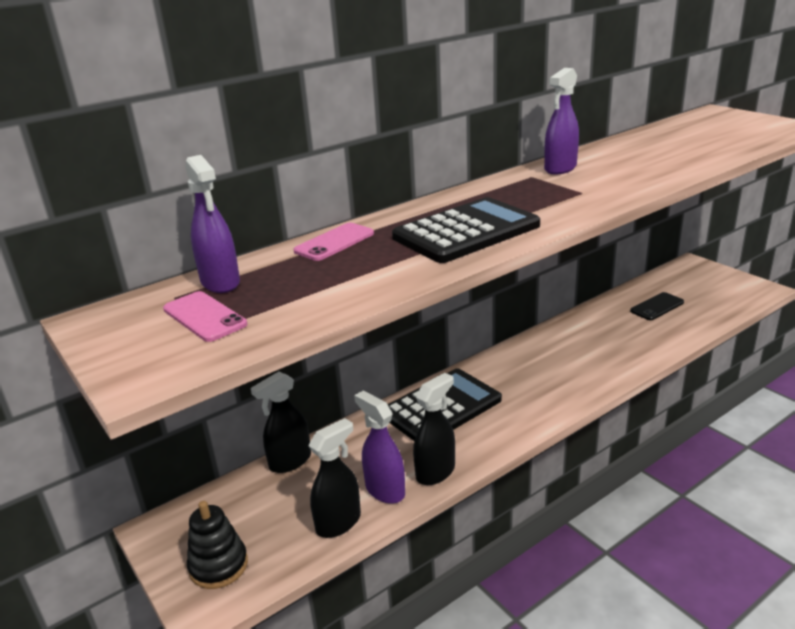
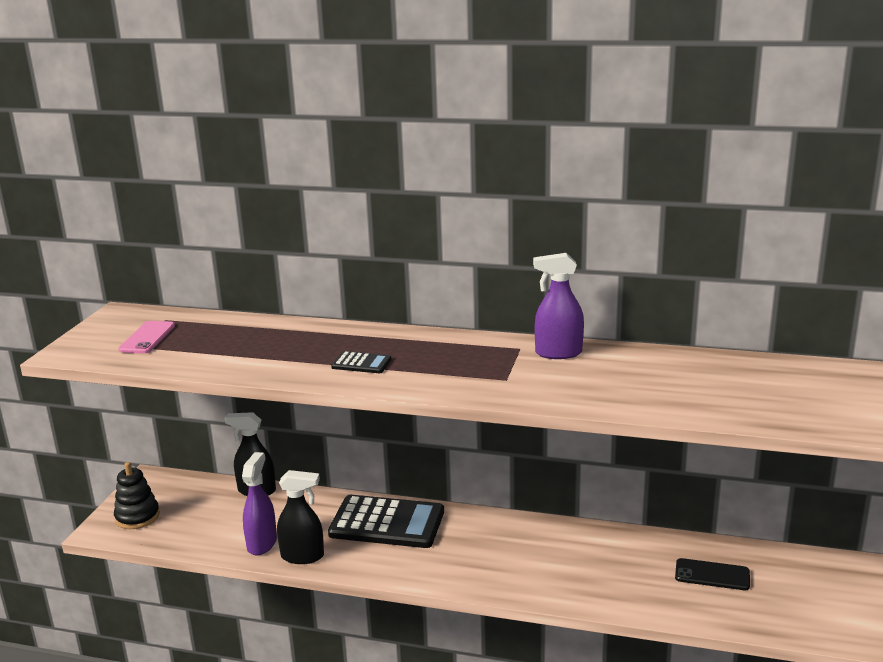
camera: 50 degrees right, 5 degrees down
purple spray bottle [185,155,240,293] -> none
pink phone [293,223,374,261] -> none
black spray bottle [308,418,361,538] -> none
black calculator [392,197,540,263] -> black calculator [331,351,391,373], size x0.45

